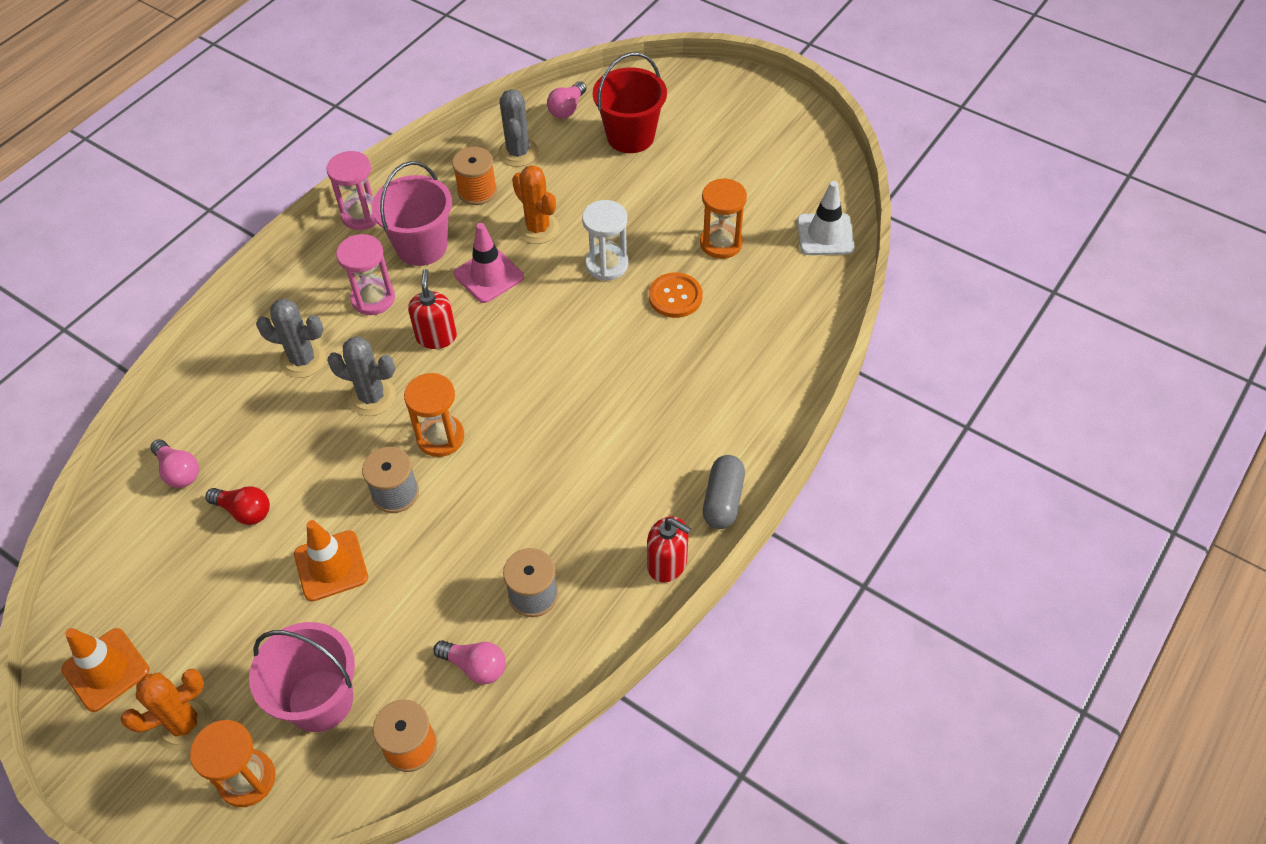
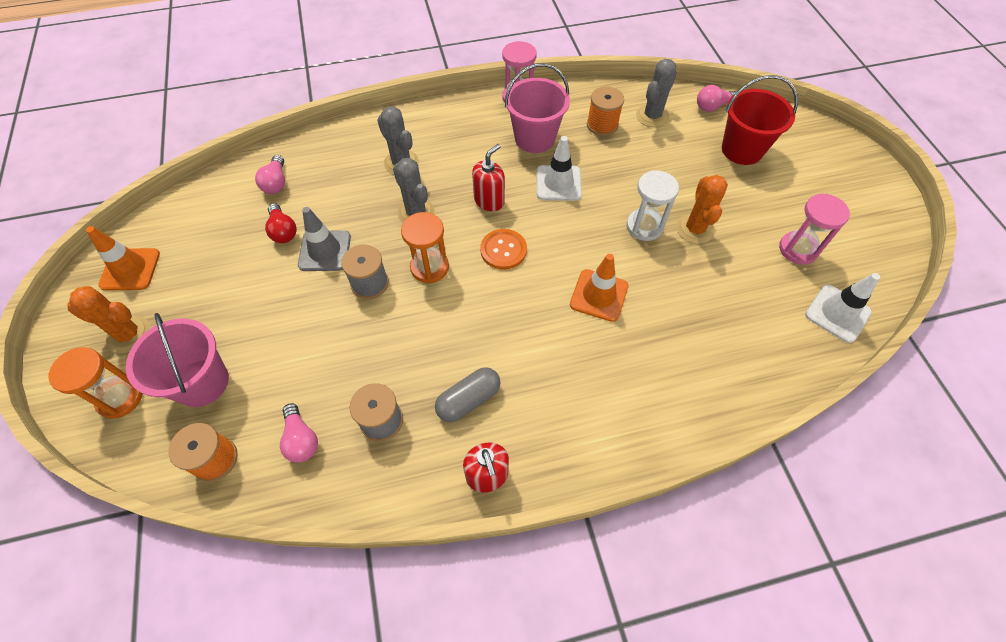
camera: 40 degrees right, 5 degrees up
orange traffic cone [294,520,368,601] -> orange traffic cone moved to [570,254,628,322]
pink hourglass [336,234,395,315] -> pink hourglass moved to [779,194,850,265]
pink traffic cone [454,223,524,303] -> white traffic cone [537,136,582,201]
orange cactus [512,165,559,244] -> orange cactus moved to [676,175,728,244]
orange button [649,273,703,318] -> orange button moved to [480,229,527,270]
orange hourglass [700,178,747,259] -> none
grey capsule [703,455,745,529] -> grey capsule moved to [435,367,501,422]
none -> grey traffic cone [298,207,351,271]

